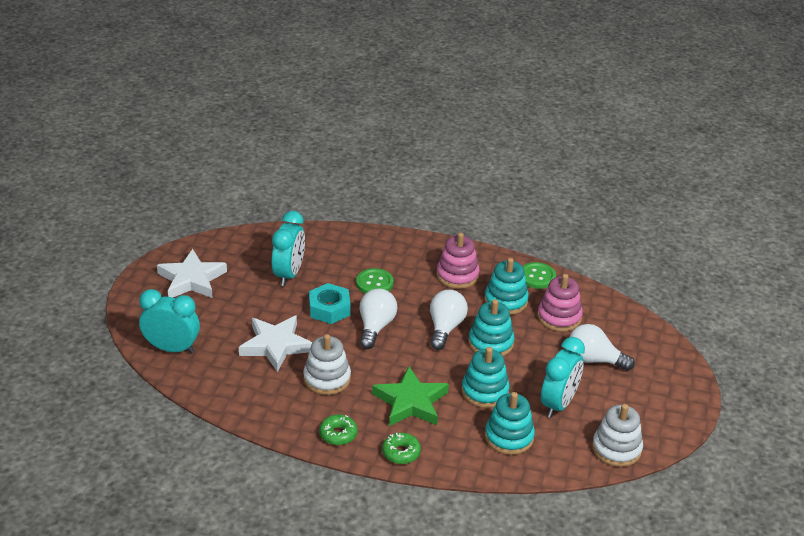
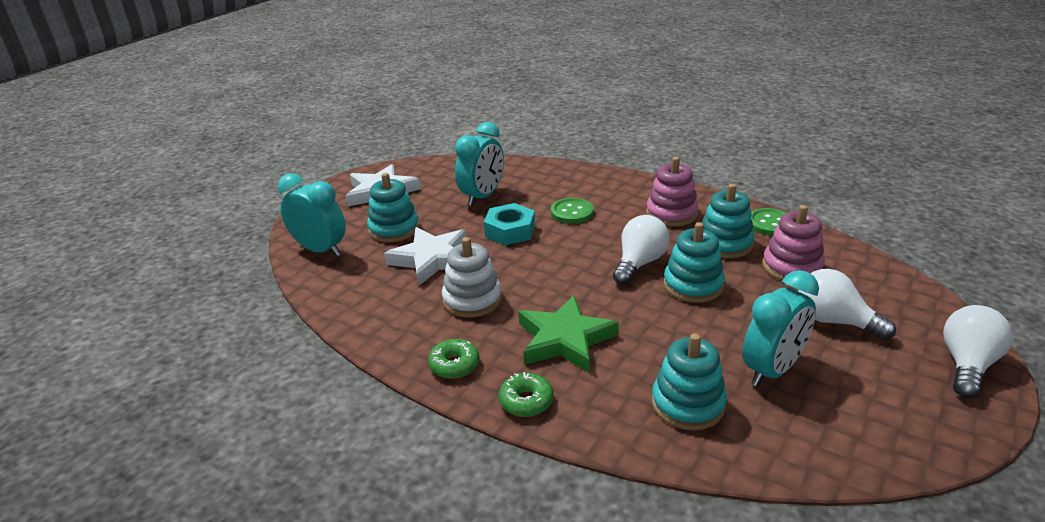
camera: 20 degrees right, 5 degrees down
white light bulb [360,289,397,349] -> white light bulb moved to [943,305,1013,398]
turquoise stacking toy [462,347,510,408] -> turquoise stacking toy moved to [367,173,419,242]
white stacking toy [592,404,643,467] -> none

